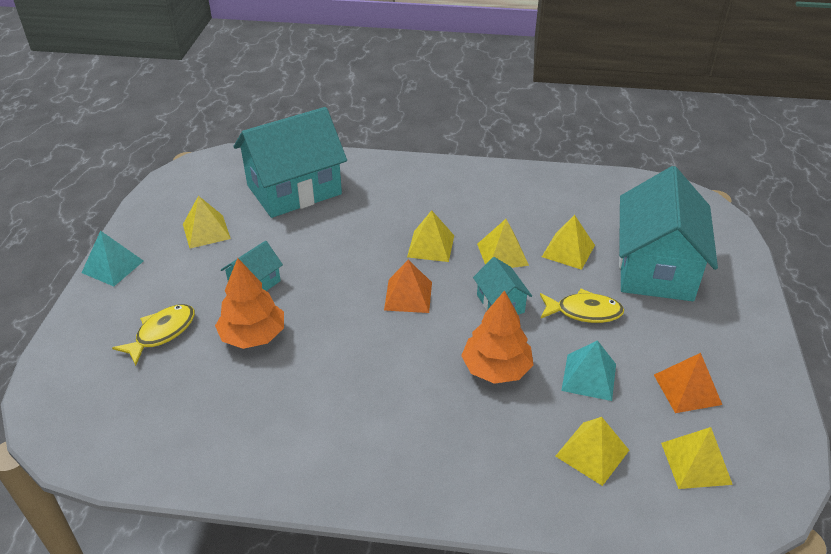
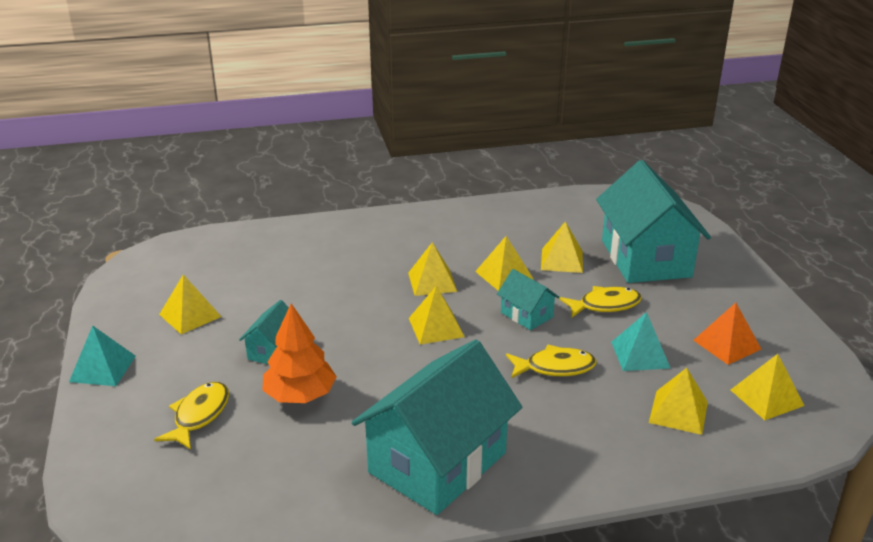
camera: 20 degrees left, 10 degrees down
turquoise house [233,107,347,218] -> turquoise house moved to [352,340,522,515]
orange pyramid [384,260,432,313] -> yellow pyramid [409,286,465,344]
orange tree [461,290,534,384] -> yellow fish [506,345,596,379]

